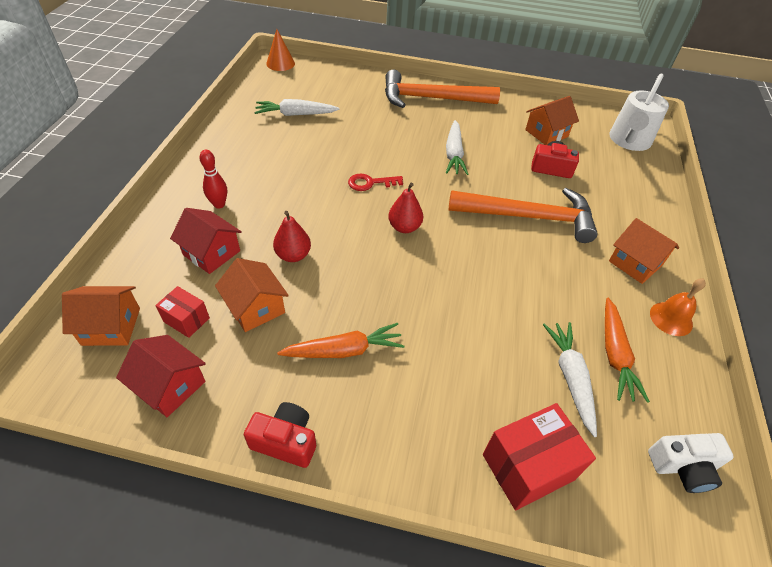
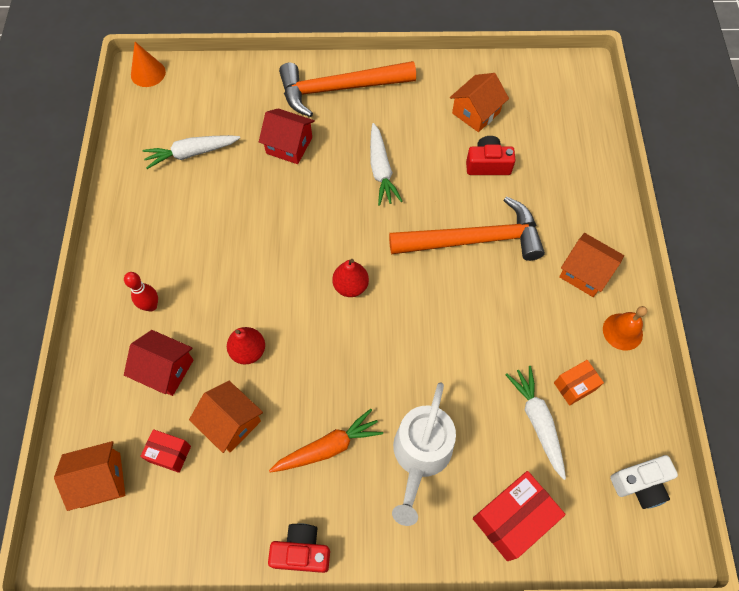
camera: 10 degrees left, 15 degrees up
red house [116,335,206,417] -> red house moved to [259,108,315,164]
red key [348,174,403,191] -> none
orange carrot [605,298,650,403] -> orange box [554,360,604,406]
white watering can [609,73,669,151] -> white watering can moved to [392,382,456,526]

